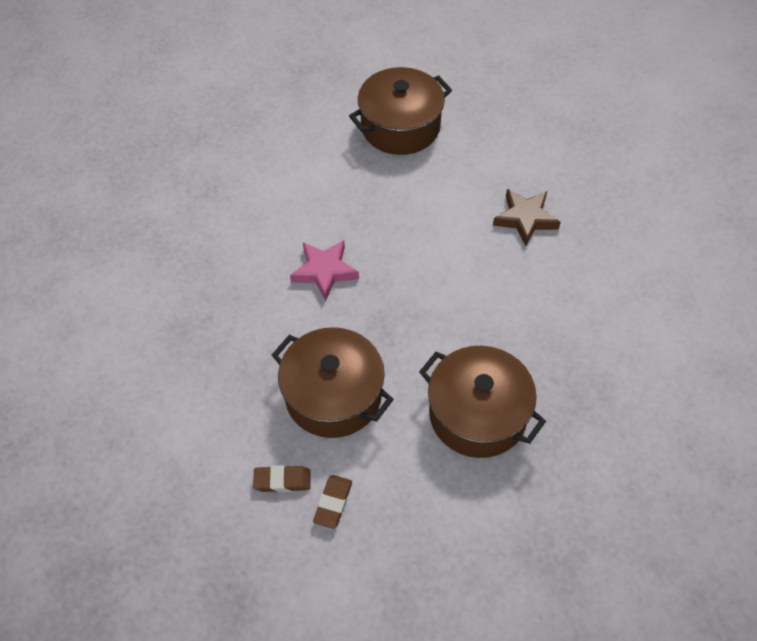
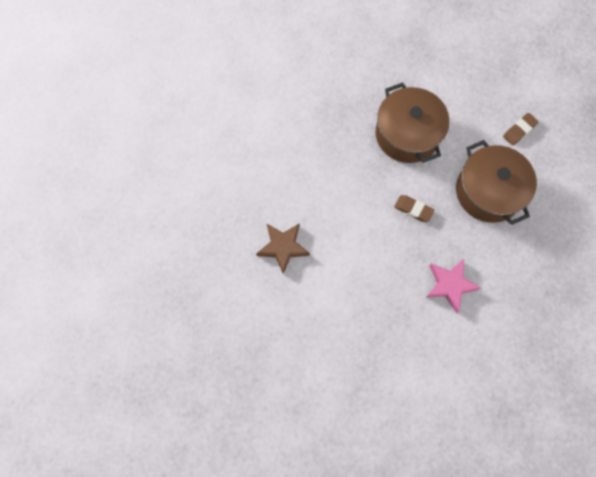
camera: 150 degrees left, 15 degrees up
brown eraser [253,465,311,492] -> brown eraser moved to [394,195,434,222]
brown pot [349,67,452,155] -> none

